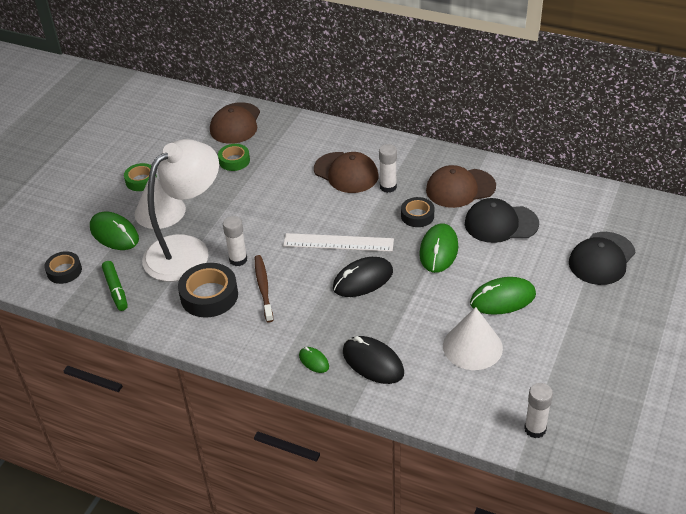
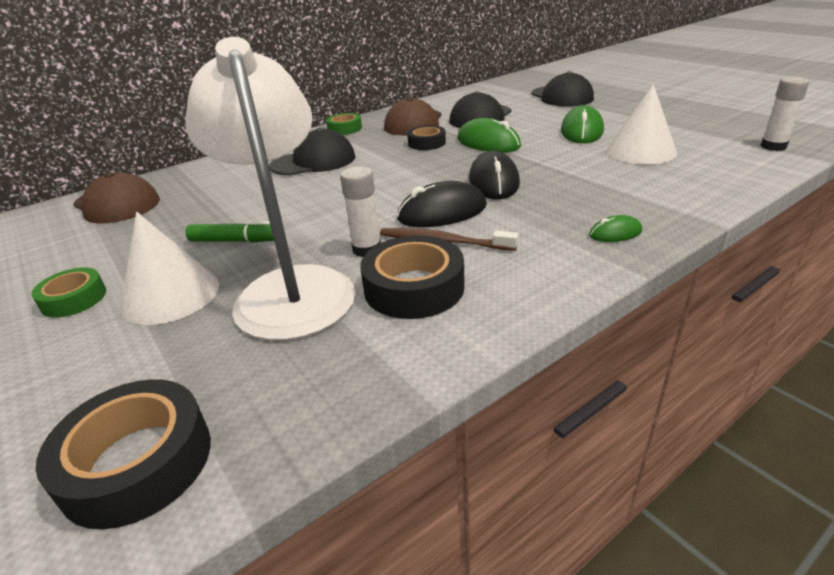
camera: 60 degrees left, 10 degrees down
black tape [44,251,82,284] -> black tape [36,379,211,529], size x1.62
green mouse [90,212,139,250] -> none
green marker [102,261,128,311] -> green marker moved to [186,221,274,243]
green tape [218,144,250,171] -> green tape moved to [326,113,362,135]
white ruler [283,233,394,252] -> none
brown cap [314,152,378,193] -> black cap [269,128,356,175]
black mouse [343,336,404,384] -> black mouse moved to [397,181,487,227]
white glue stick [379,144,397,193] -> none

